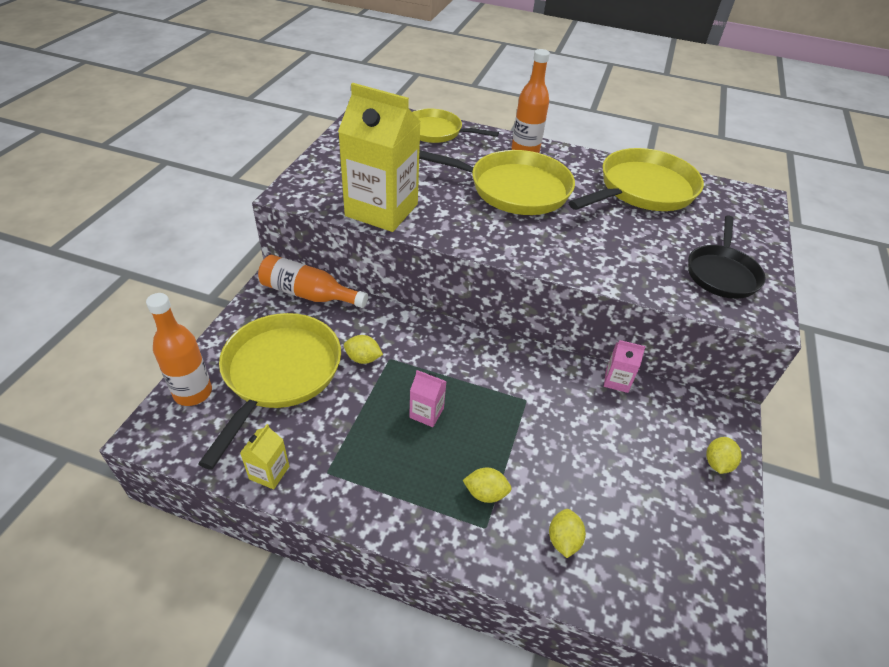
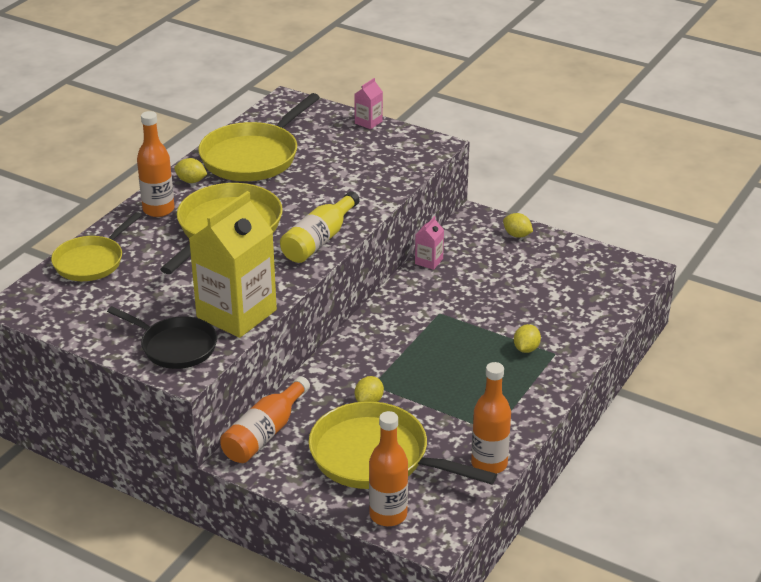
camera: 75 degrees left, 10 degrees down
yellow carton [240,424,289,489] -> orange bottle [471,362,511,474]
pink carton [409,370,447,427] -> pink carton moved to [354,78,383,129]
yellow lemon [549,509,586,558] -> yellow lemon moved to [174,158,207,183]
yellow pan [568,148,704,211] -> yellow pan turned 120 degrees counterclockwise [198,93,320,181]
black pan [688,216,766,299] -> black pan moved to [107,306,217,369]
none -> yellow bottle [280,191,360,263]

